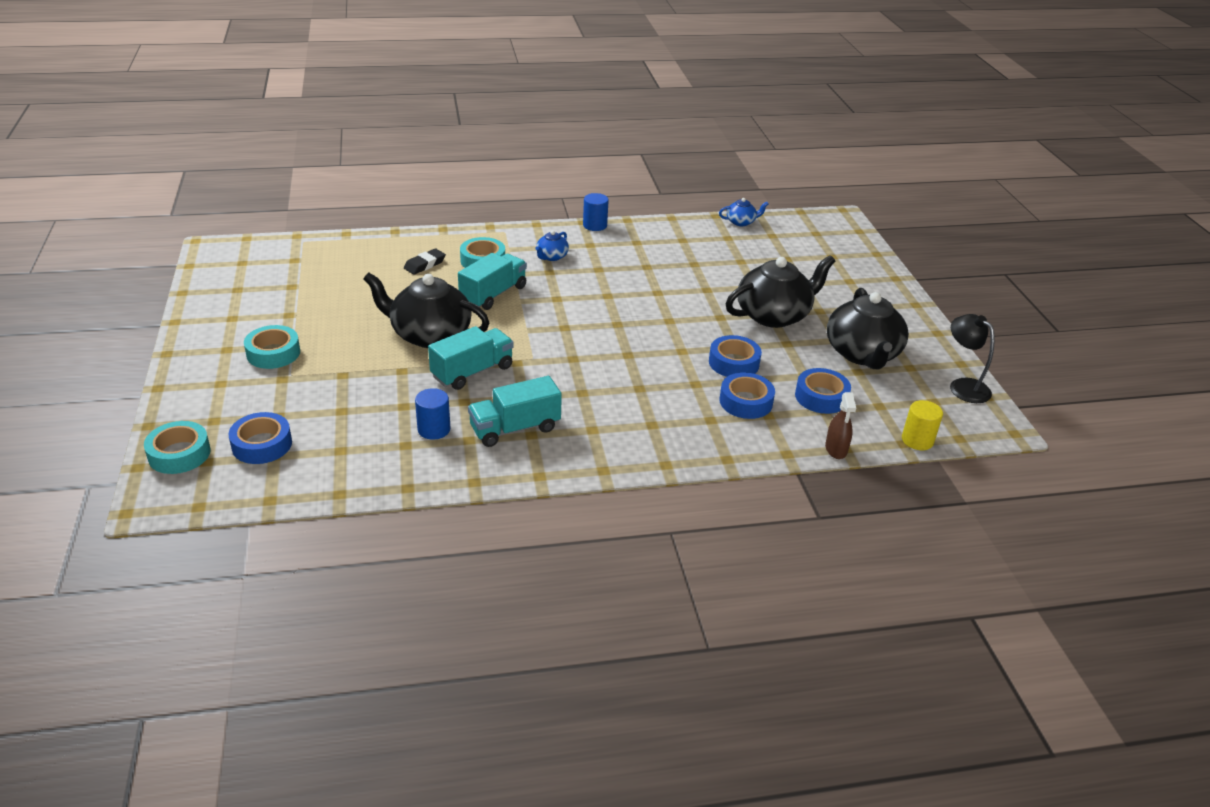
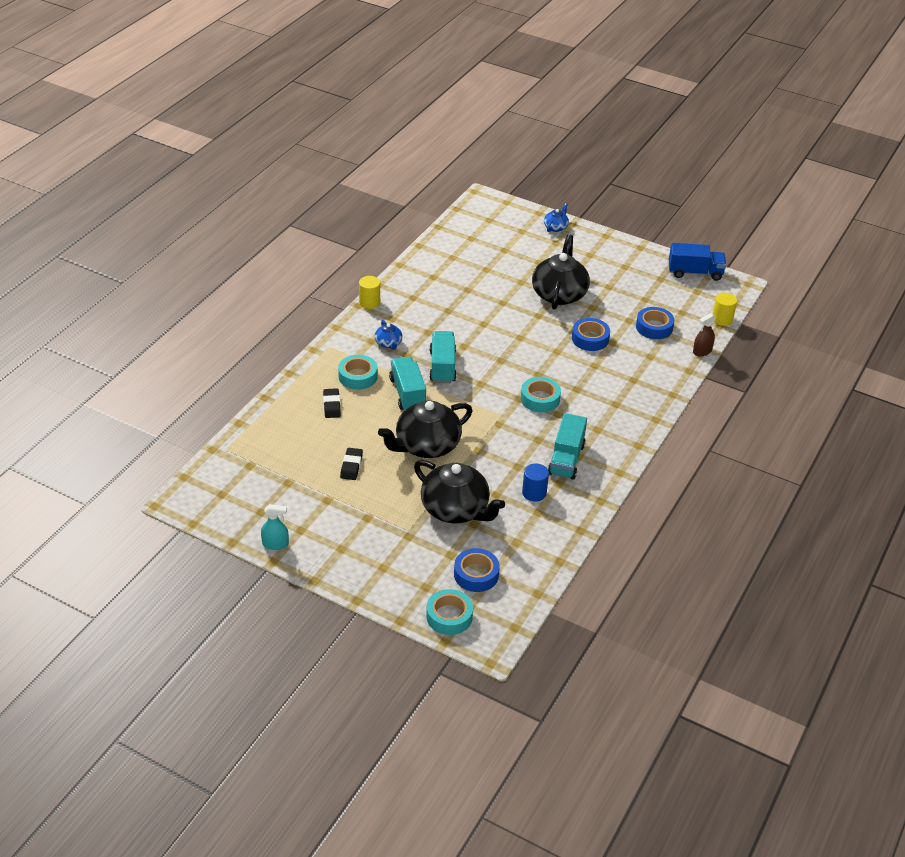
camera: 50 degrees left, 5 degrees up
turquoise tape [244,325,300,369] -> turquoise tape moved to [521,377,561,412]
turquoise truck [428,326,514,390] -> turquoise truck moved to [429,331,456,383]
blue cylinder [583,193,609,231] -> yellow cylinder [359,276,380,309]
blue teapot [719,198,769,226] -> blue teapot moved to [544,203,569,232]
blue tape [720,372,775,419] -> none
brown spray bottle [825,392,856,459] -> brown spray bottle turned 105 degrees clockwise [693,313,716,356]
black teapot [827,288,909,369] -> black teapot moved to [414,460,505,523]
black lamp [950,314,994,403] -> blue truck [669,243,726,281]
none -> turquoise spray bottle [261,504,289,550]
none -> black eraser [340,448,363,480]

